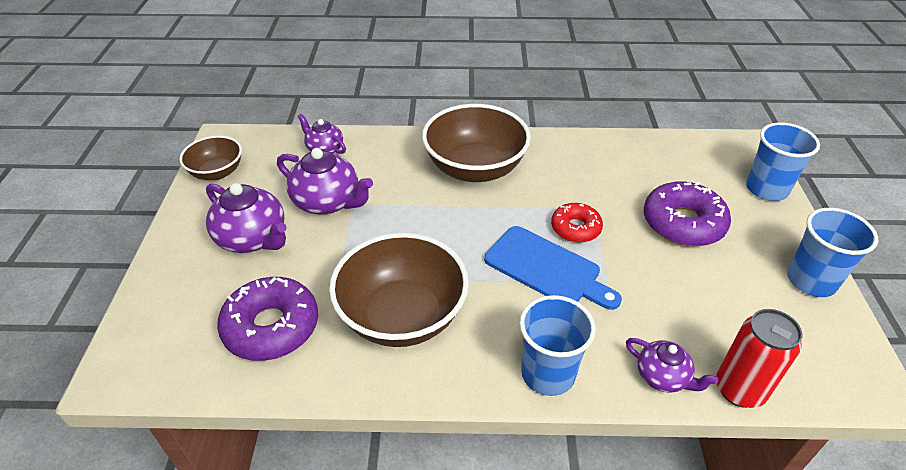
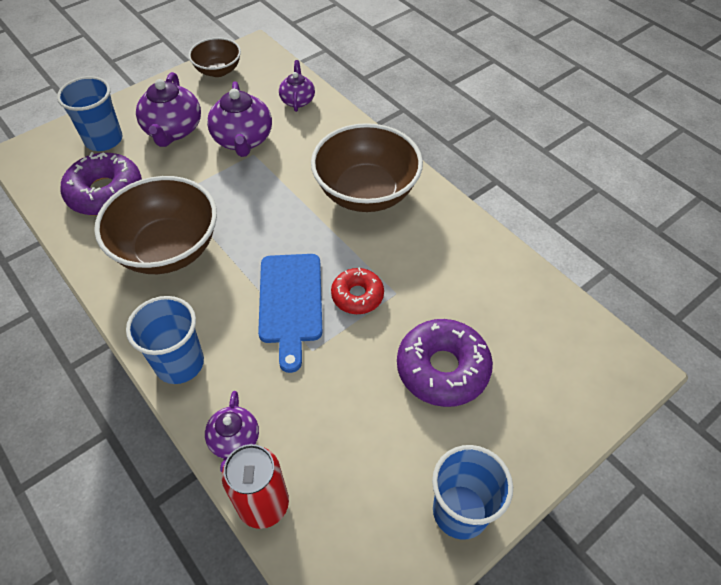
camera: 50 degrees right, 10 degrees up
blue cup [746,122,820,201] -> blue cup moved to [57,76,122,151]

